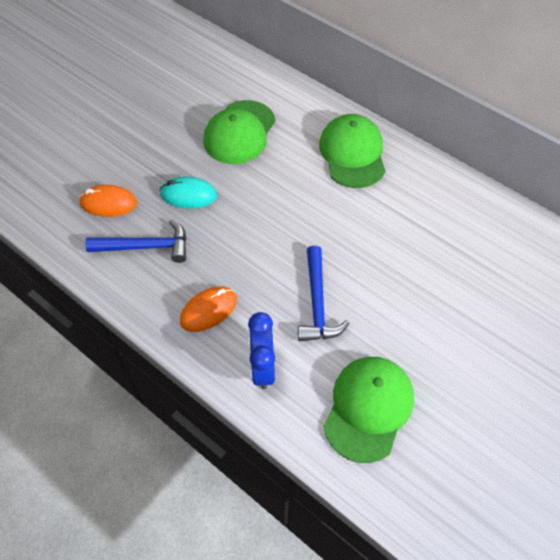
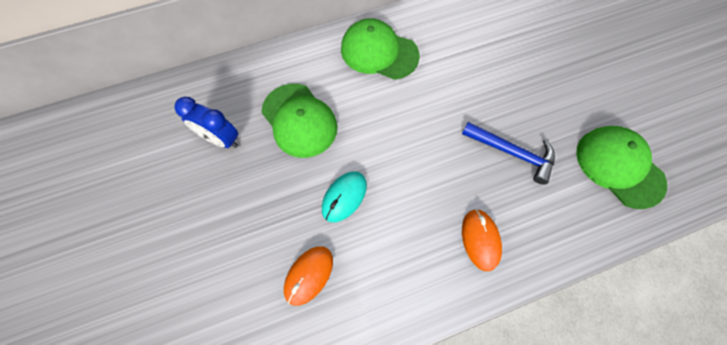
camera: 60 degrees left, 10 degrees up
blue hammer [85,220,187,263] -> none
blue clock [248,312,275,389] -> blue clock moved to [174,97,238,148]

